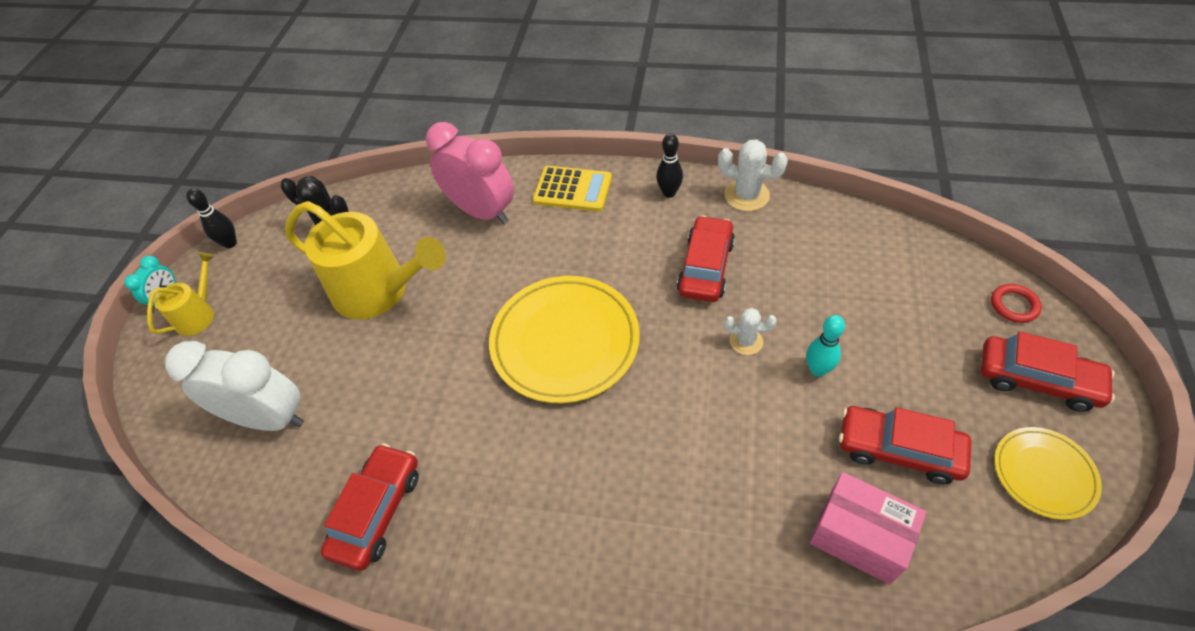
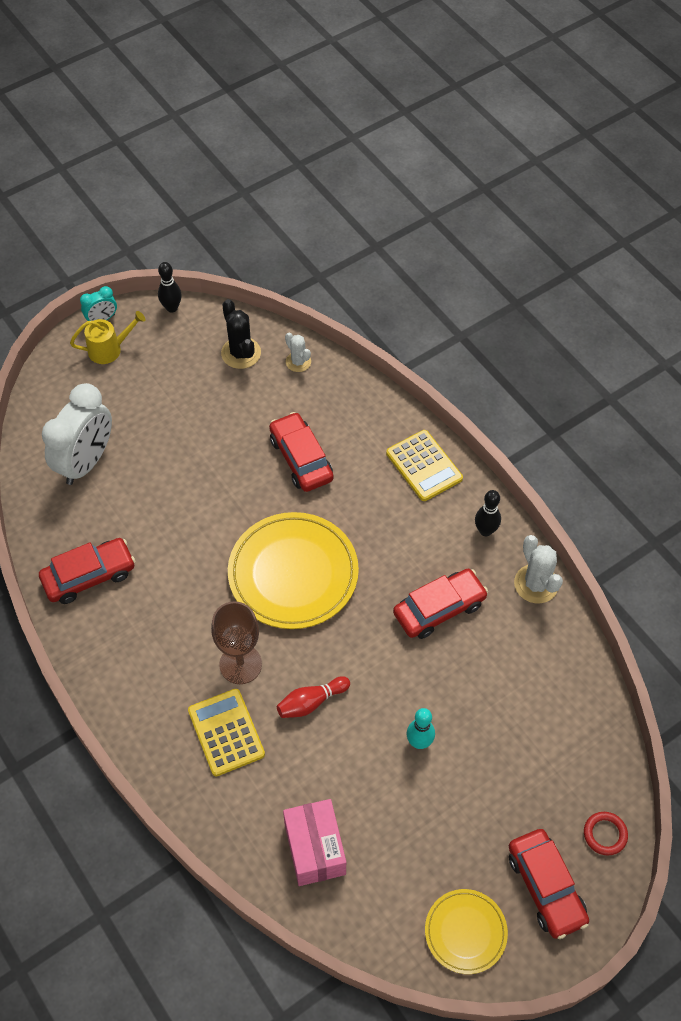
camera: 40 degrees right, 5 degrees up
white clock [165,341,304,431] -> white clock turned 60 degrees clockwise [42,383,112,485]
yellow watering can [285,201,446,319] -> none
pink clock [426,122,514,224] -> none
white cactus [724,308,777,355] -> white cactus moved to [285,333,311,372]
red car [839,406,971,484] -> red car moved to [269,412,334,492]
none -> yellow calculator [188,689,265,776]
none -> brown goblet [211,601,262,684]
none -> red bowling pin [277,676,350,718]

